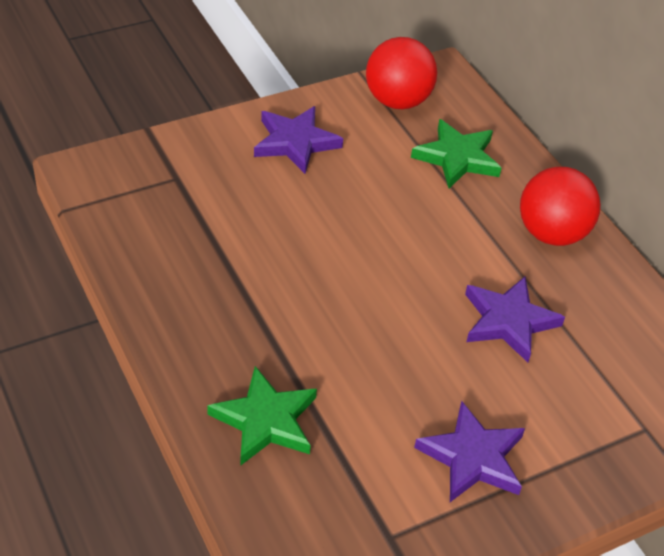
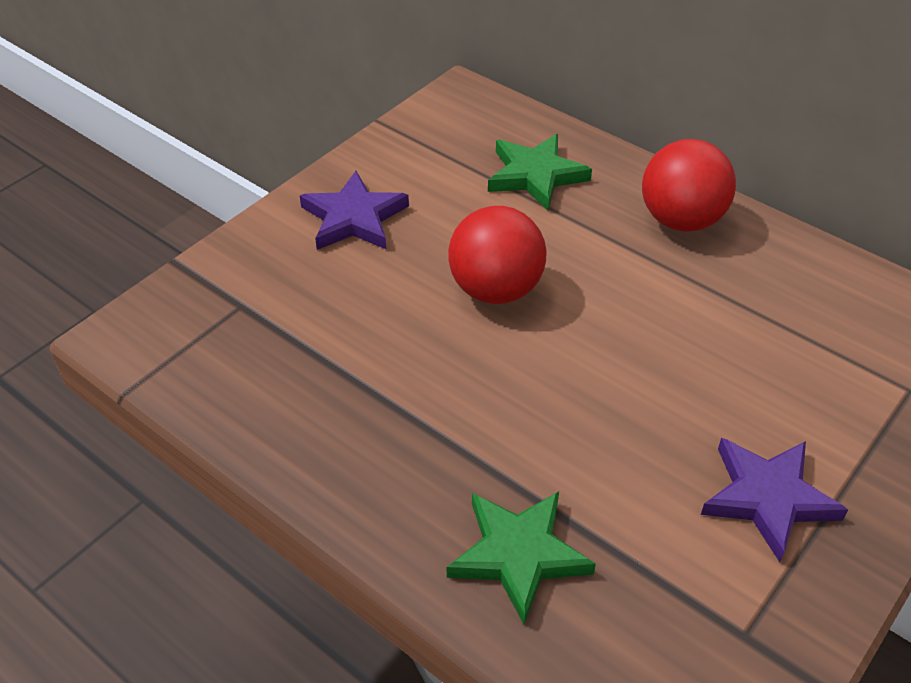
camera: 20 degrees left, 0 degrees up
red ball [366,37,437,109] -> red ball moved to [448,206,546,304]
purple star [465,277,565,362] -> none

